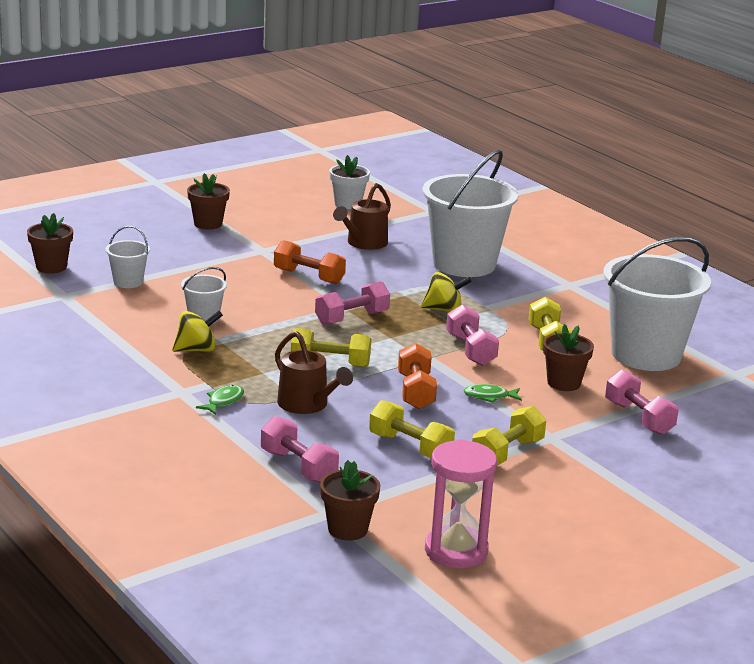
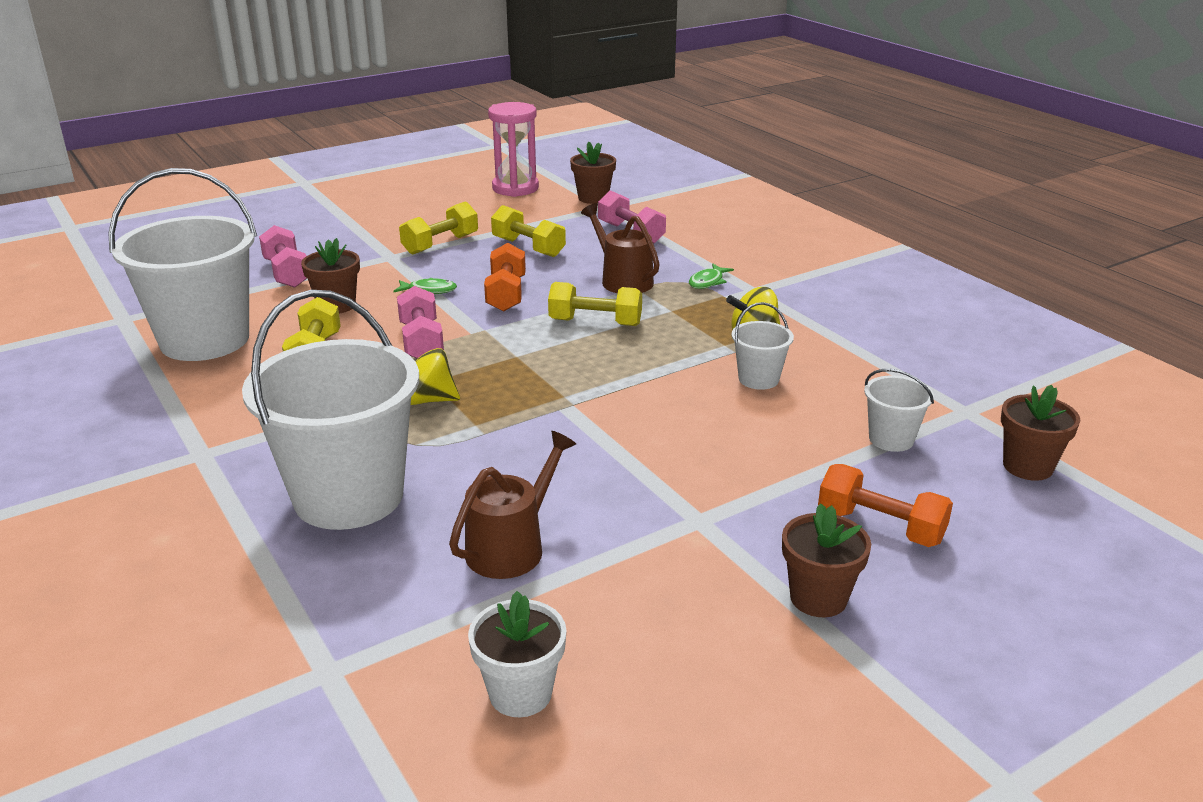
camera: 175 degrees left, 5 degrees up
orange dumbbell [274,240,346,284] -> orange dumbbell moved to [818,464,953,547]
pink dumbbell [315,281,390,325] -> none

